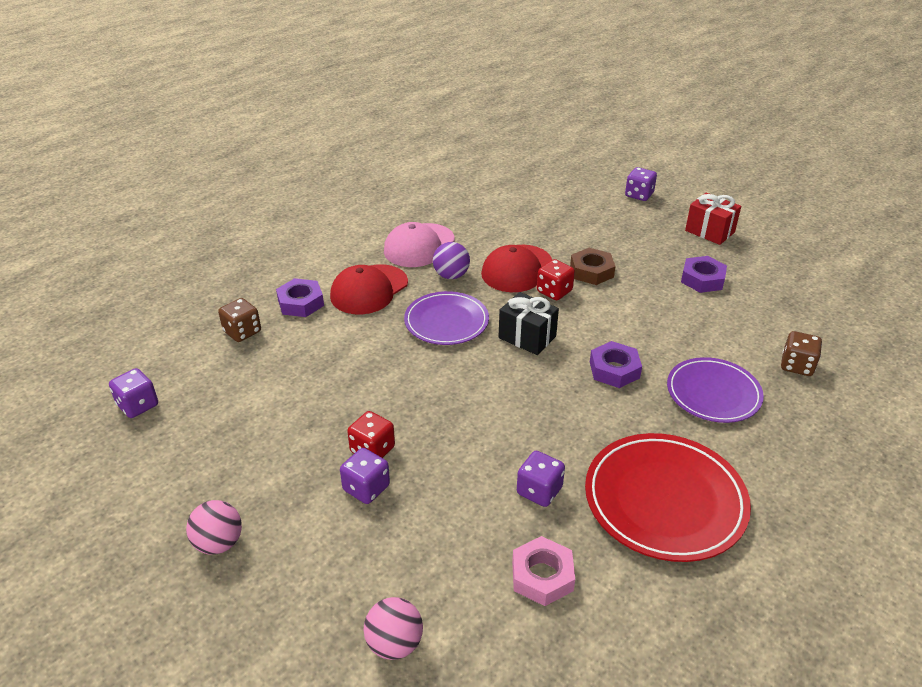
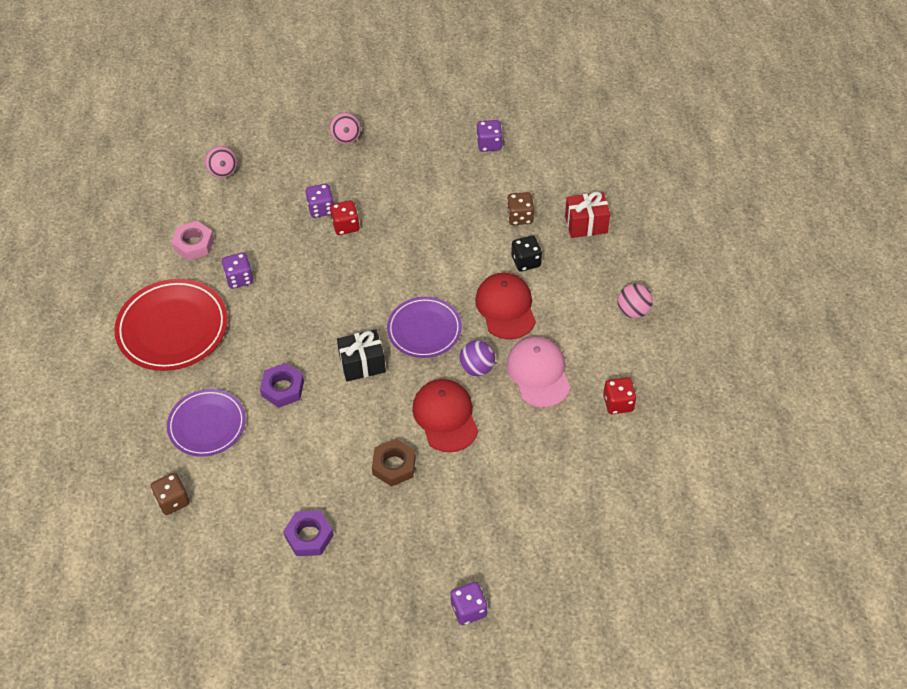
camera: 130 degrees right, 15 degrees up
purple nut [276,278,324,317] -> black dice [511,236,542,271]
red dice [537,259,575,300] -> red dice moved to [603,377,636,414]
red gift [685,193,741,245] -> red gift moved to [565,191,610,238]
none -> pink ball [618,284,653,318]

